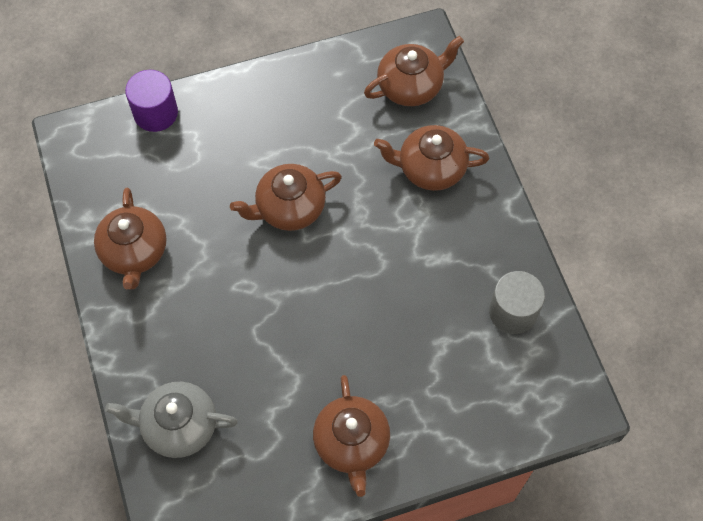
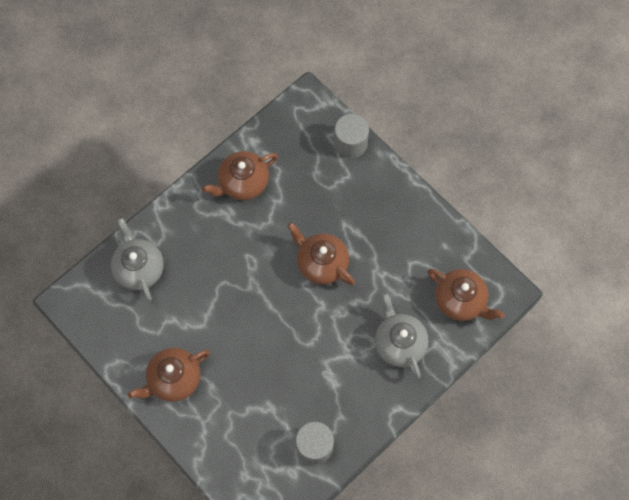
camera: 65 degrees right, 5 degrees up
purple cylinder [125,70,178,132] -> grey cylinder [334,114,369,158]
brown teapot [374,125,489,191] -> grey teapot [375,293,429,379]

